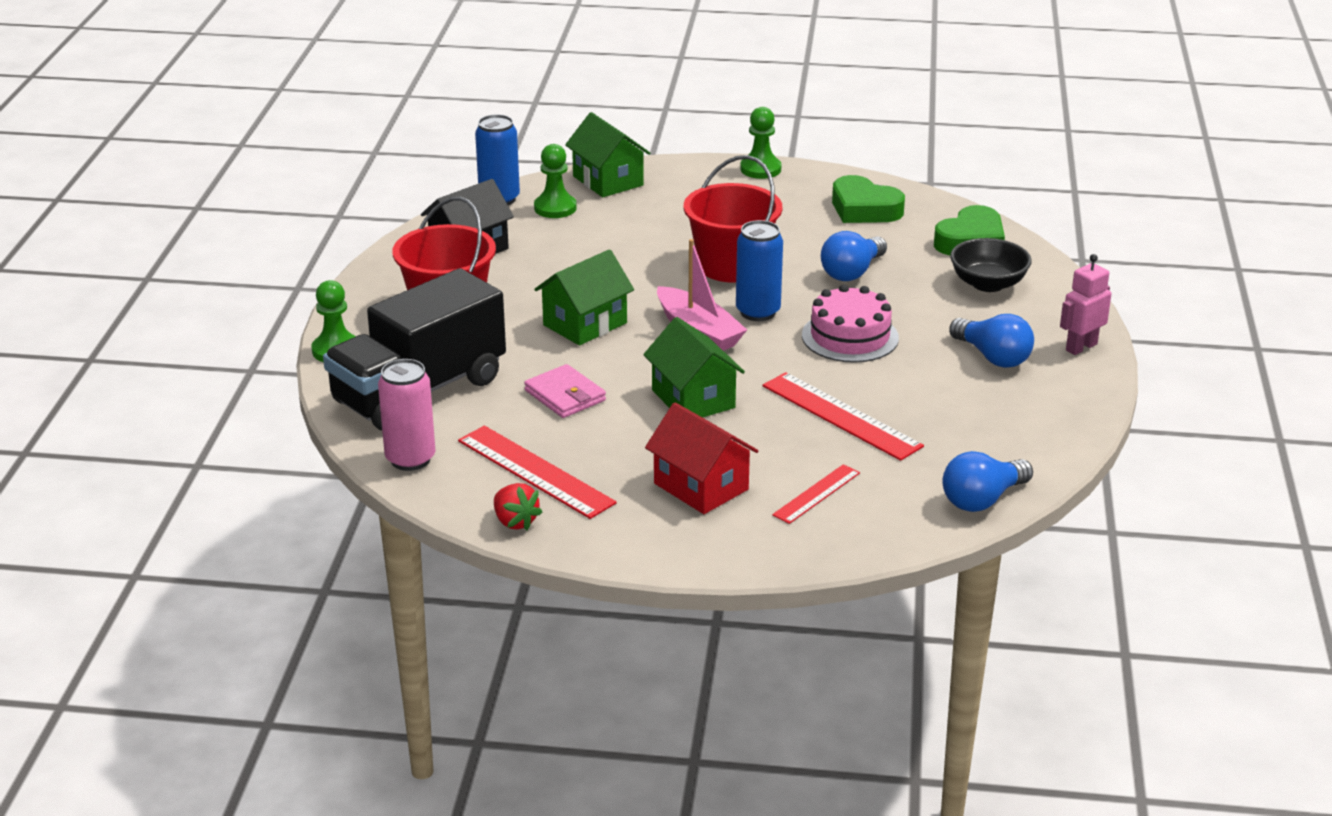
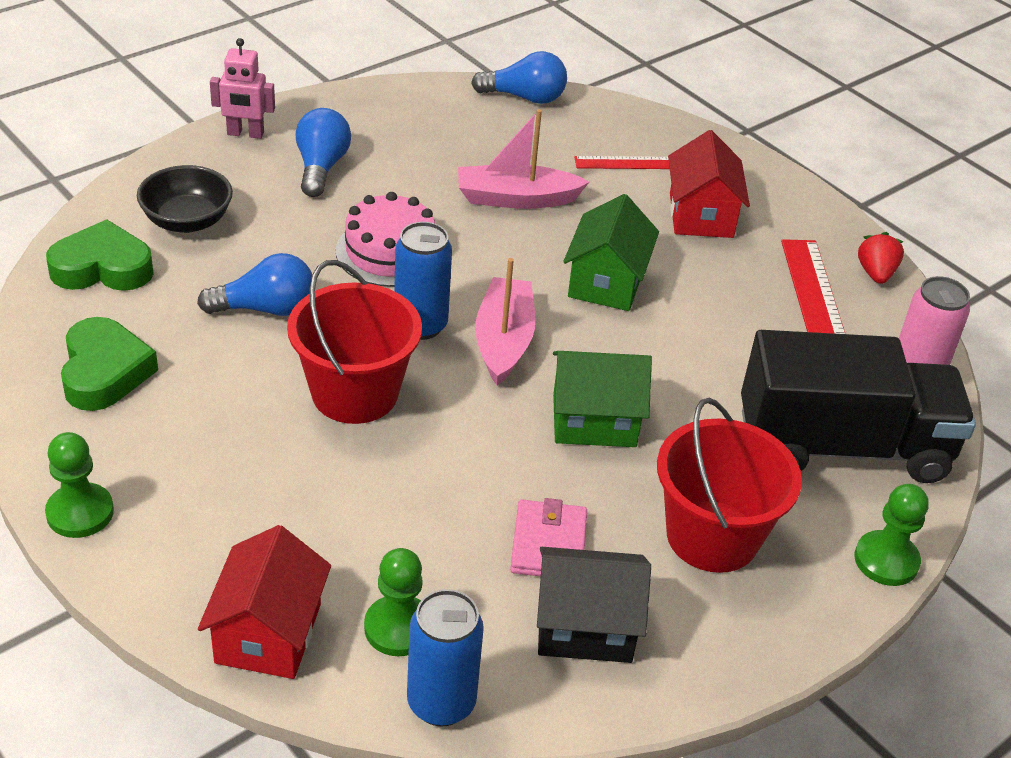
camera: 140 degrees left, 10 degrees up
pink wallet [524,364,606,418] -> pink wallet moved to [510,498,587,577]
green house [565,112,650,197] -> red house [198,525,331,679]
red ruler [763,372,924,461] -> pink boat [458,109,589,209]

